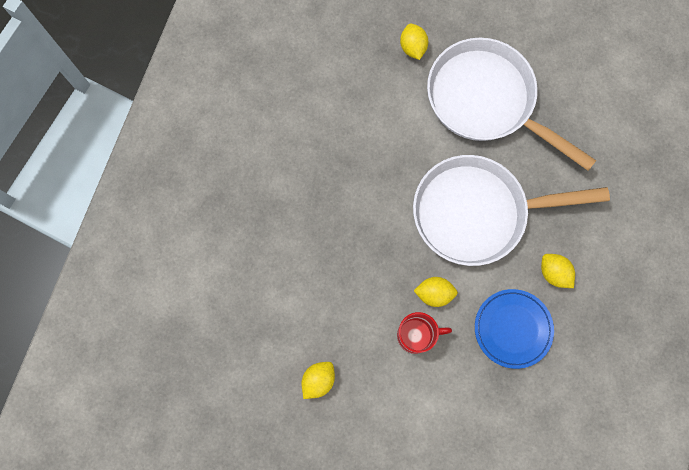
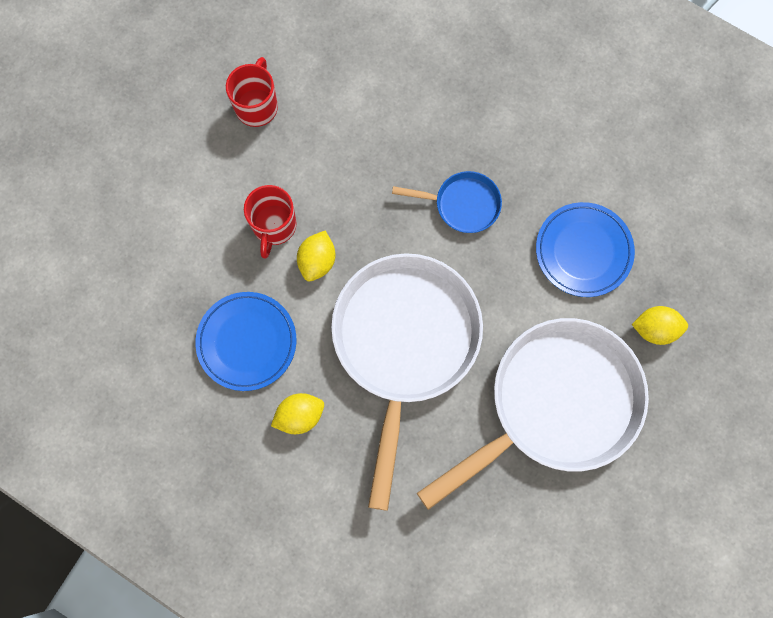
camera: 105 degrees right, 0 degrees up
yellow lemon [301,362,335,399] -> red mug [226,57,278,127]
none -> blue pan [392,171,502,233]
none -> blue plate [536,202,635,297]

